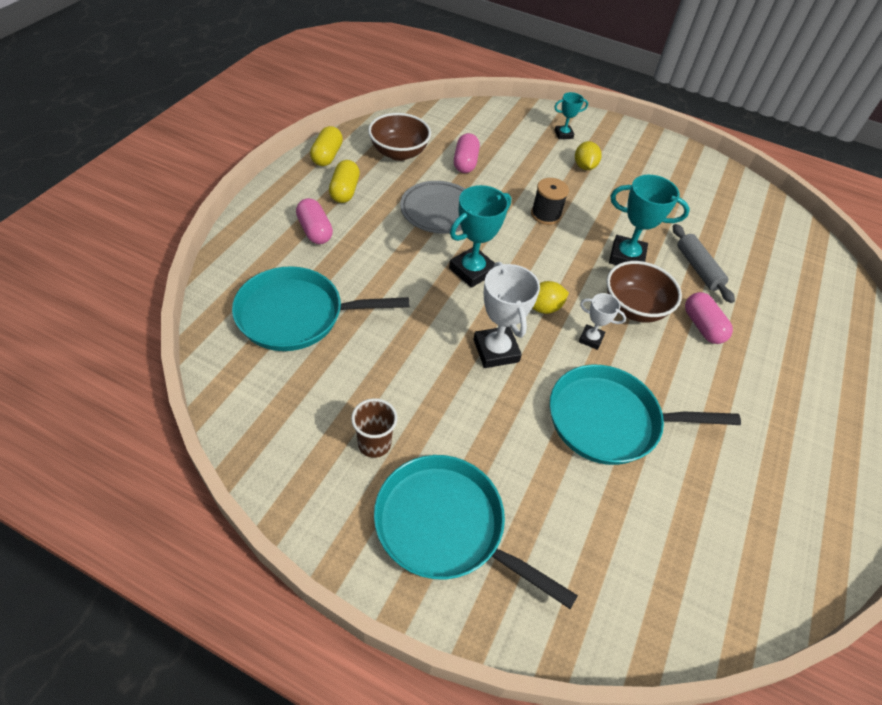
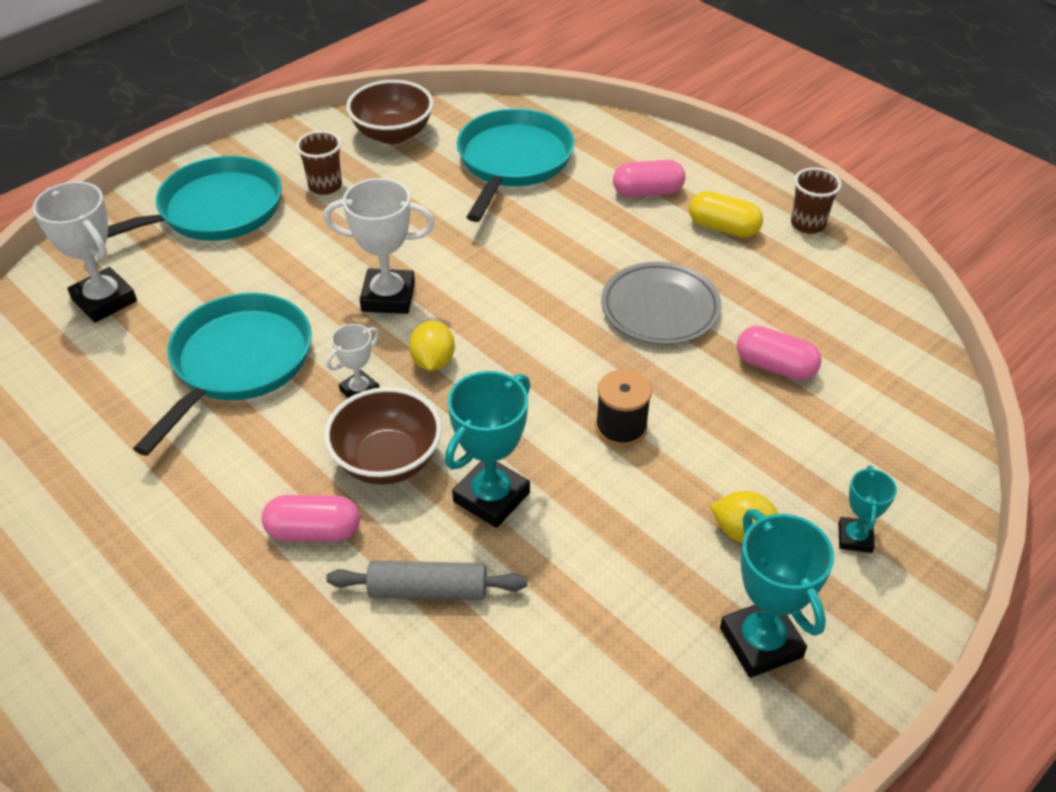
camera: 115 degrees right, 5 degrees down
yellow capsule [310,126,343,166] -> brown cup [791,167,841,234]
brown bowl [368,113,431,161] -> brown bowl moved to [346,80,433,144]
turquoise trophy [449,185,511,288] -> turquoise trophy moved to [720,509,834,678]
none -> white trophy [33,181,137,323]

